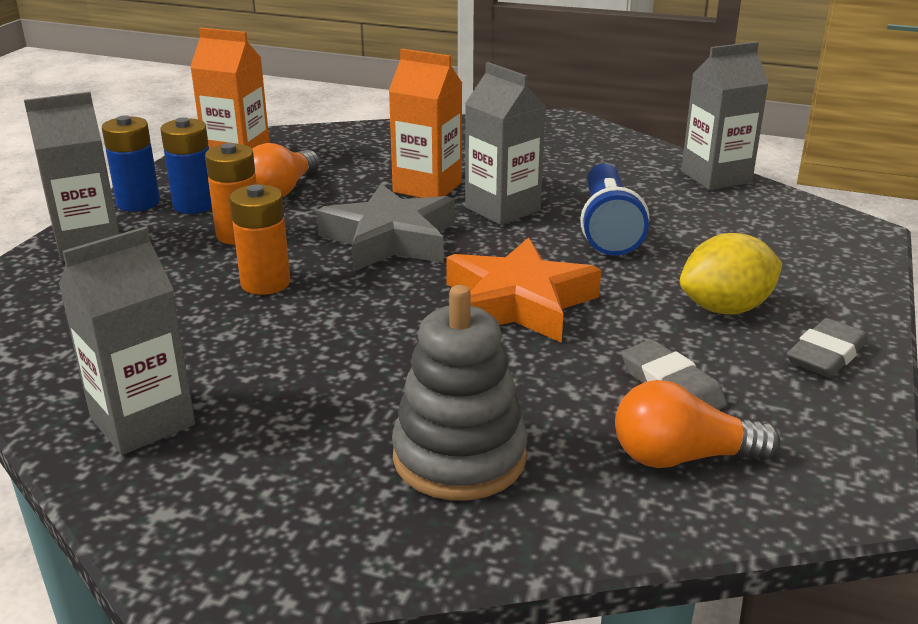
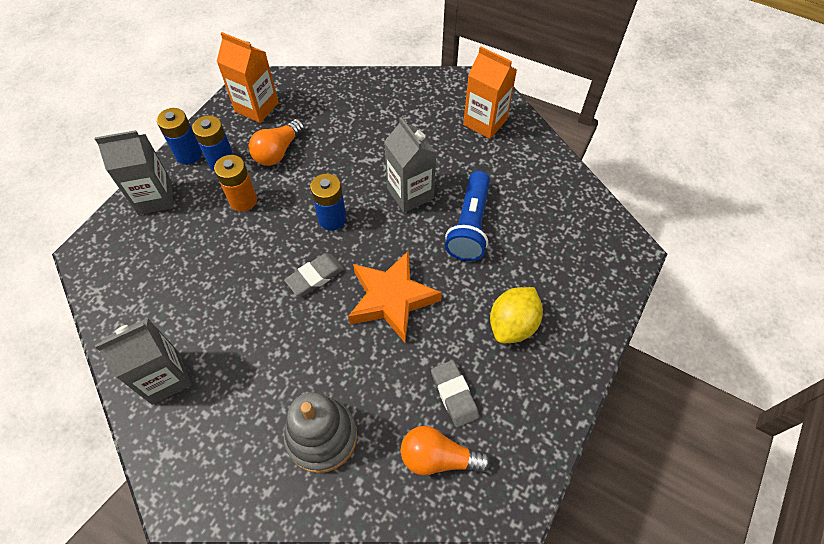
camera: 10 degrees right, 30 degrees up
orange battery [229,184,290,295] -> none
grey star [316,184,455,272] -> blue battery [310,174,346,231]
orange carton [389,49,462,198] -> orange carton moved to [463,46,517,139]
yellow lemon [680,233,782,315] -> yellow lemon turned 45 degrees counterclockwise [490,287,543,343]
grey carton [681,42,769,190] -> none
grey eraser [787,318,868,378] -> grey eraser moved to [284,253,344,296]

